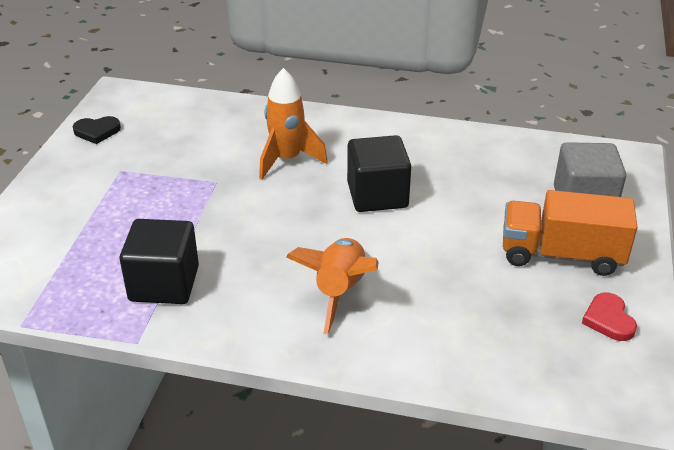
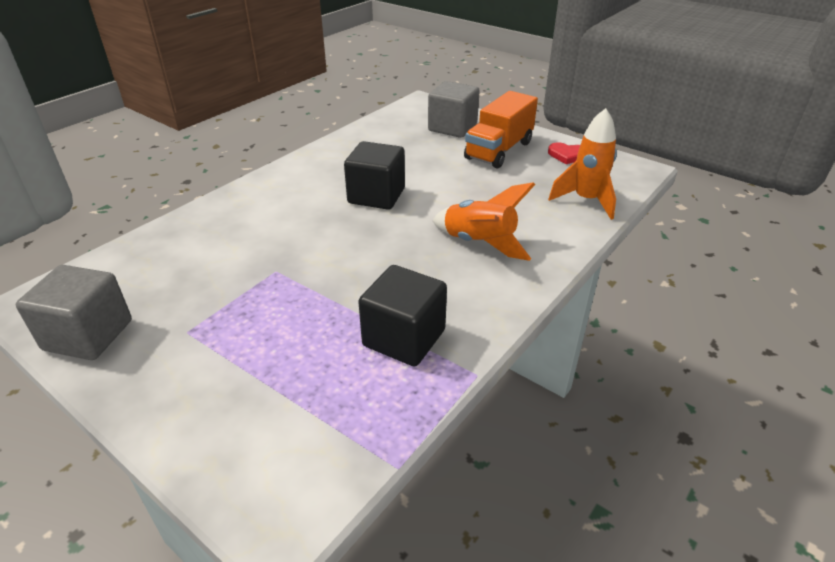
camera: 65 degrees left, 0 degrees up
black heart [72,116,121,144] -> grey cube [16,265,132,360]
orange rocket [259,68,328,180] -> orange rocket moved to [548,108,617,220]

